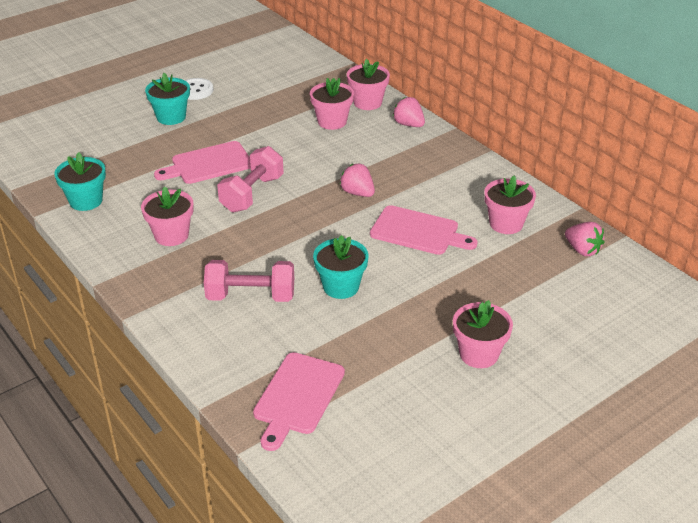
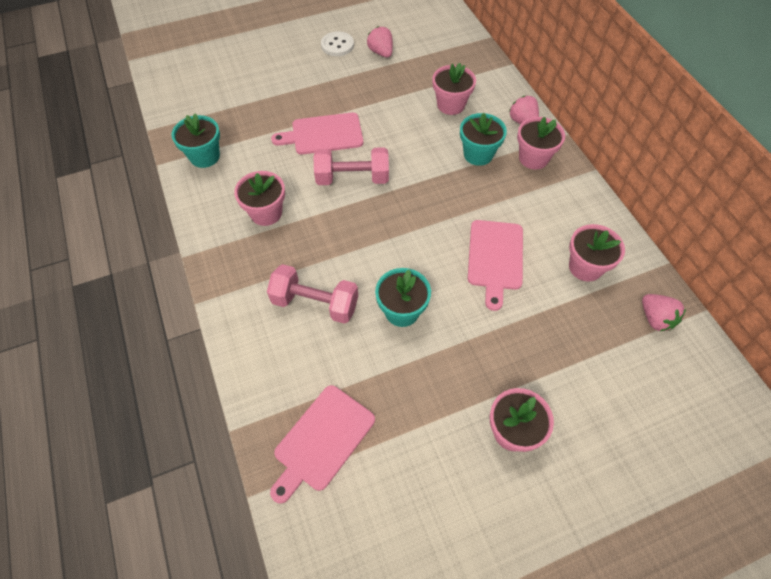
camera: 15 degrees right, 20 degrees up
turquoise flower pot [145,73,190,125] -> turquoise flower pot moved to [460,113,507,166]
pink dumbbell [217,146,284,213] -> pink dumbbell turned 45 degrees clockwise [313,147,389,185]
pink strawberry [340,164,375,197] -> pink strawberry moved to [367,26,393,58]
pink flower pot [347,59,390,110] -> pink flower pot moved to [517,117,565,170]
pink cutting board [370,205,478,255] -> pink cutting board turned 60 degrees clockwise [468,220,523,311]

